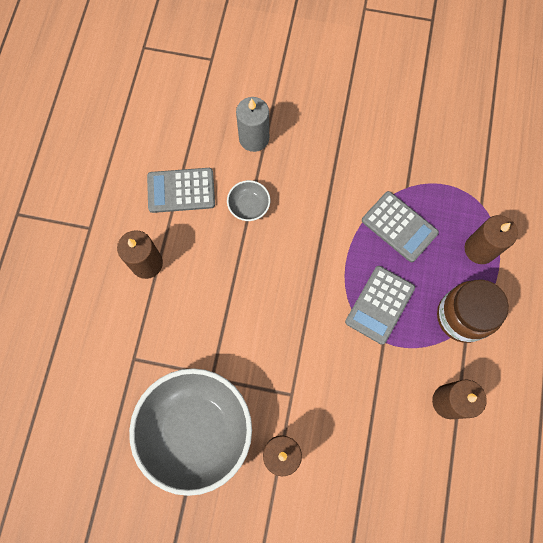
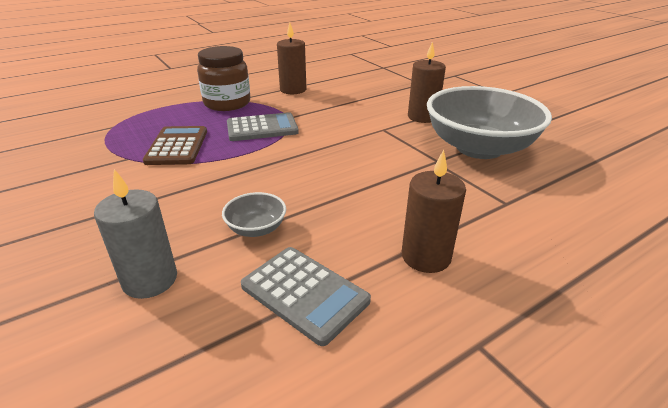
camera: 135 degrees left, 40 degrees down
grey calculator [362,191,439,262] -> brown calculator [143,126,207,165]
brown candle [465,215,518,264] -> none

